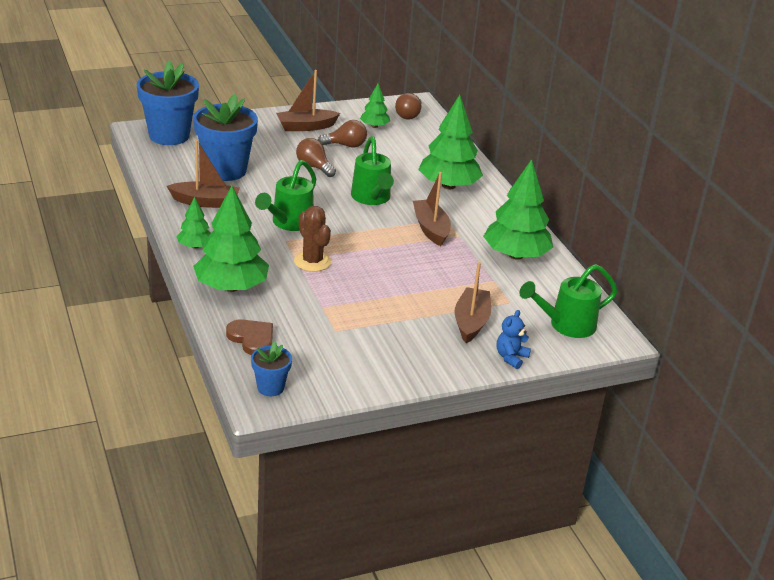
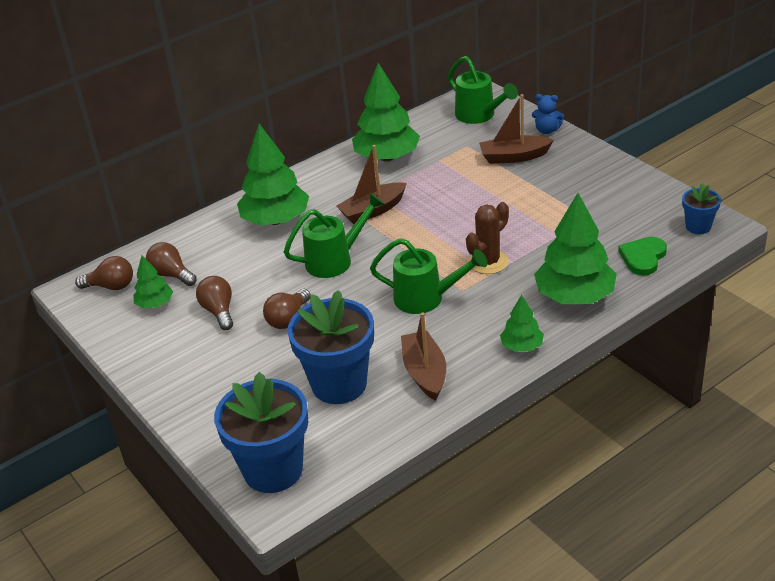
camera: 100 degrees left, 5 degrees up
brown heart [226,319,273,355] -> green heart [618,237,667,275]
brown boat [276,70,340,131] -> none
none -> brown light bulb [146,242,197,286]

